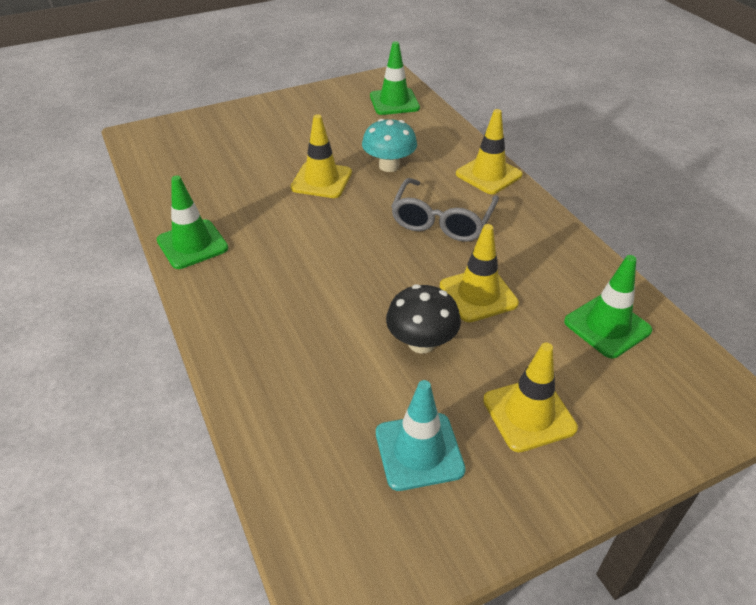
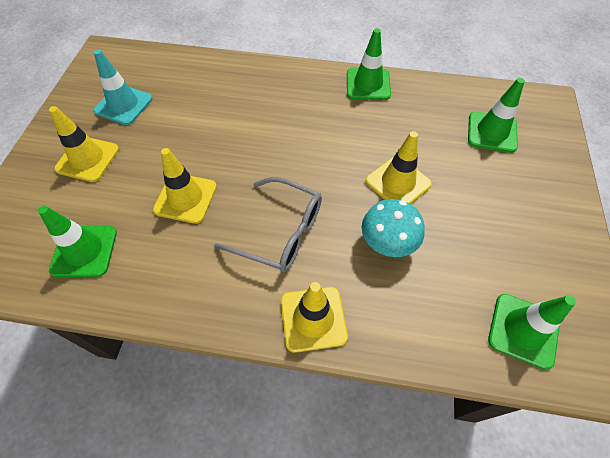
camera: 125 degrees right, 15 degrees up
black mushroom [386,284,461,354] -> none
grey glasses [391,178,499,242] -> grey glasses turned 150 degrees clockwise [214,177,322,272]
none -> green traffic cone [468,78,525,153]

